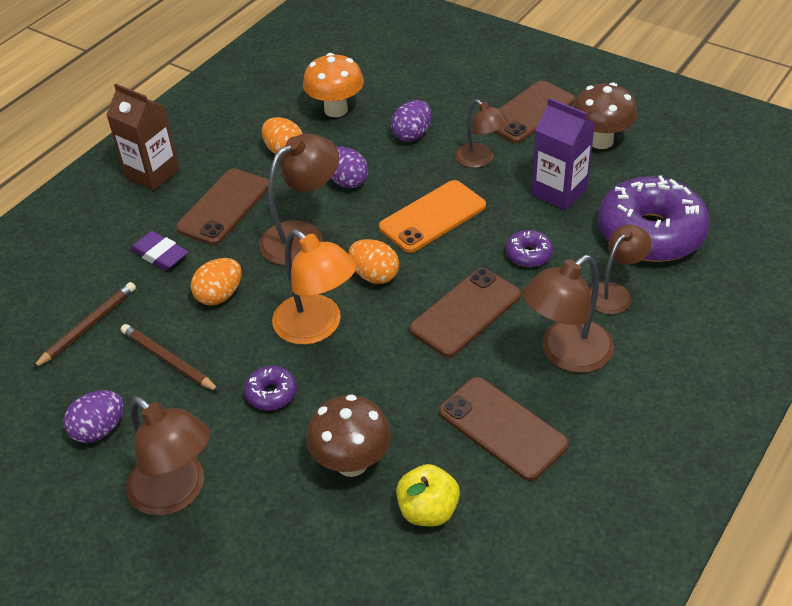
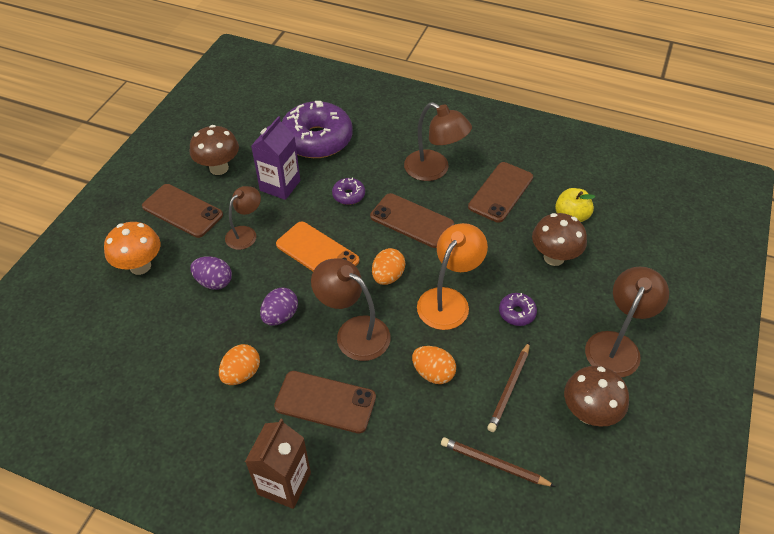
camera: 105 degrees left, 5 degrees up
purple egg [63,390,124,443] -> brown mushroom [564,366,629,427]
purple eraser [130,231,188,270] -> none
orange mushroom [303,53,364,117] -> orange mushroom moved to [104,222,160,275]
brown lamp [590,225,651,314] -> none

